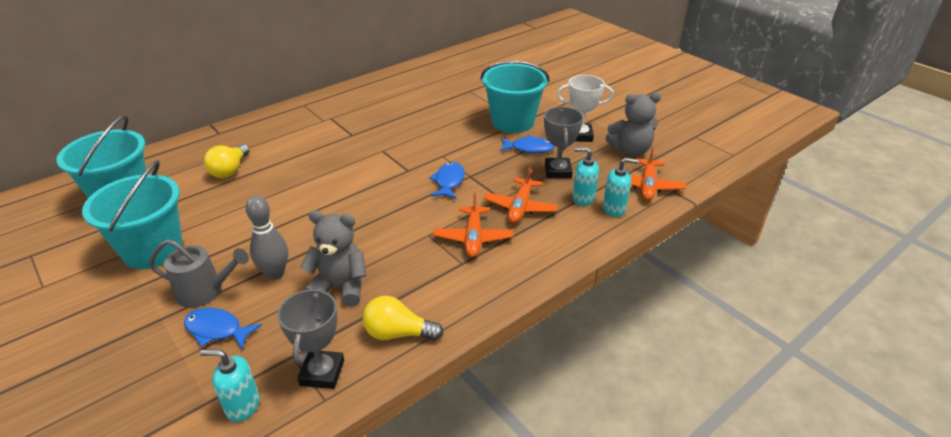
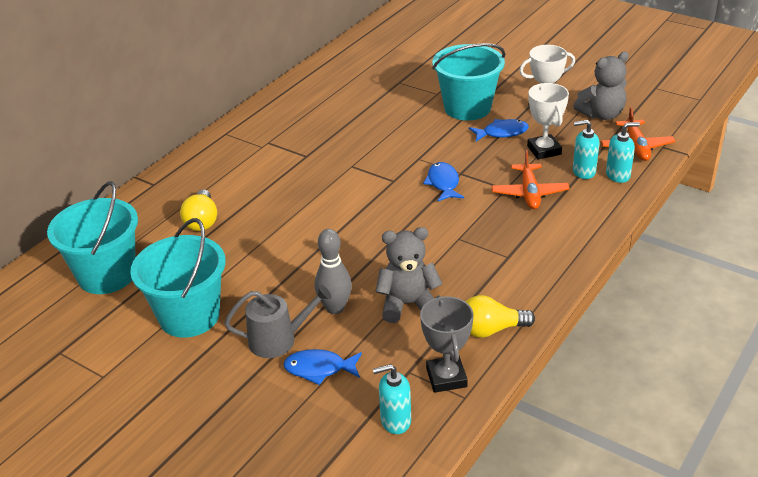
camera: 15 degrees left, 0 degrees up
orange plane [433,193,513,257] -> none
grey trophy [544,107,583,179] -> white trophy [527,83,569,160]

